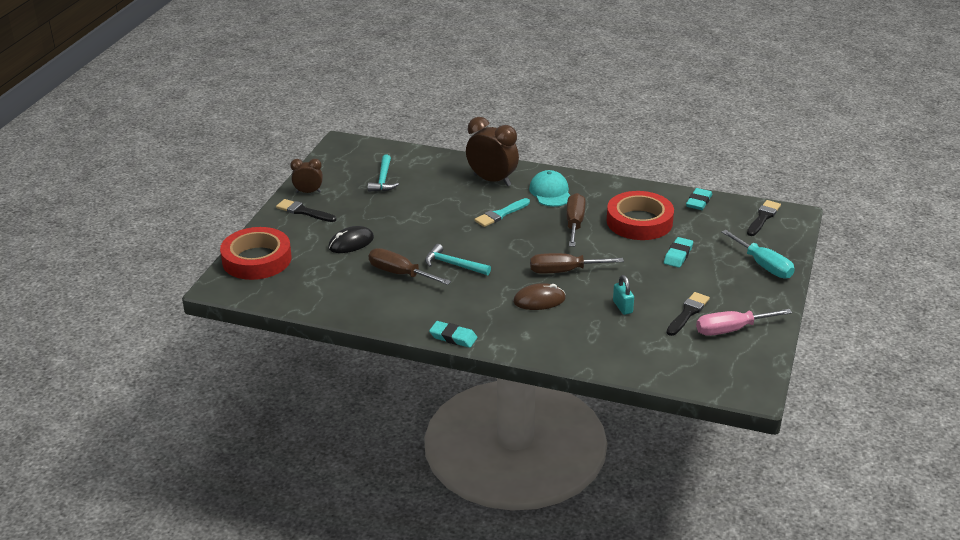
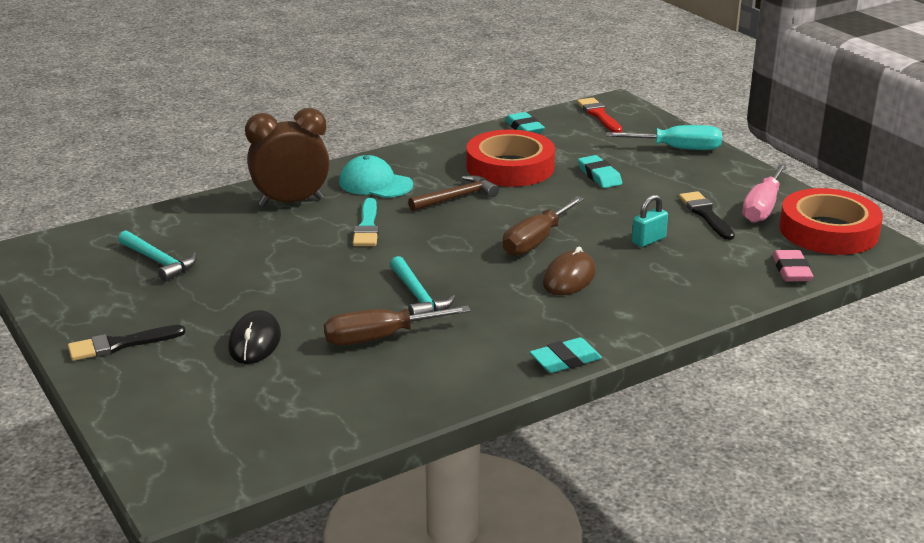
camera: 50 degrees left, 5 degrees down
red tape [220,227,292,280] -> red tape moved to [779,188,883,255]
brown clock [290,158,323,193] -> none
turquoise hammer [425,244,491,275] -> turquoise hammer turned 90 degrees counterclockwise [390,256,455,315]
brown screwdriver [566,193,585,247] -> brown hammer [408,175,499,211]
turquoise padlock [613,275,634,315] -> turquoise padlock turned 60 degrees counterclockwise [632,194,668,247]
black brush [747,200,781,236] -> red brush [577,98,622,133]
none -> pink eraser [773,250,813,281]

